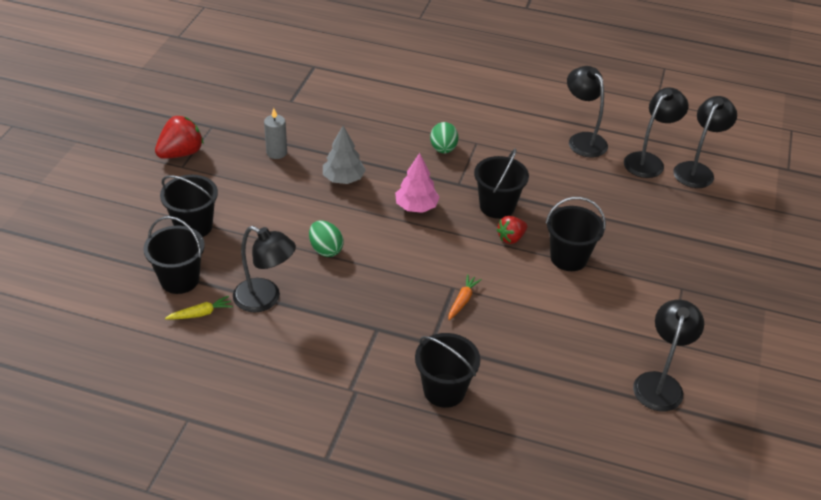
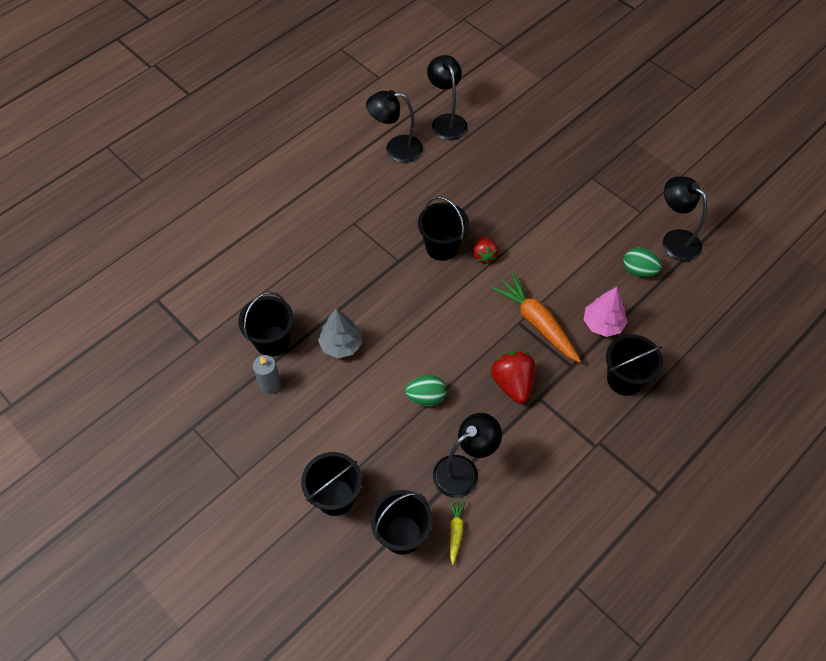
camera: 60 degrees left, 15 degrees up
red strawberry [155,115,203,159] -> red strawberry moved to [491,351,535,404]
pink tree [395,153,440,213] -> pink tree moved to [584,287,627,337]
green egg [430,122,458,154] -> green egg moved to [623,248,662,277]
orange carrot [448,274,482,320] -> orange carrot [492,274,581,363], size x2.02
black bucket [546,197,606,271] -> black bucket moved to [238,292,294,357]
black lamp [673,96,737,188] -> none

